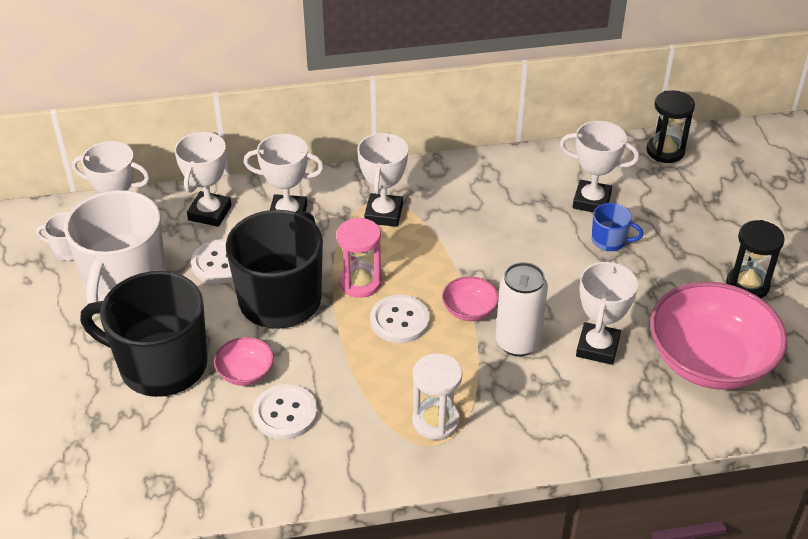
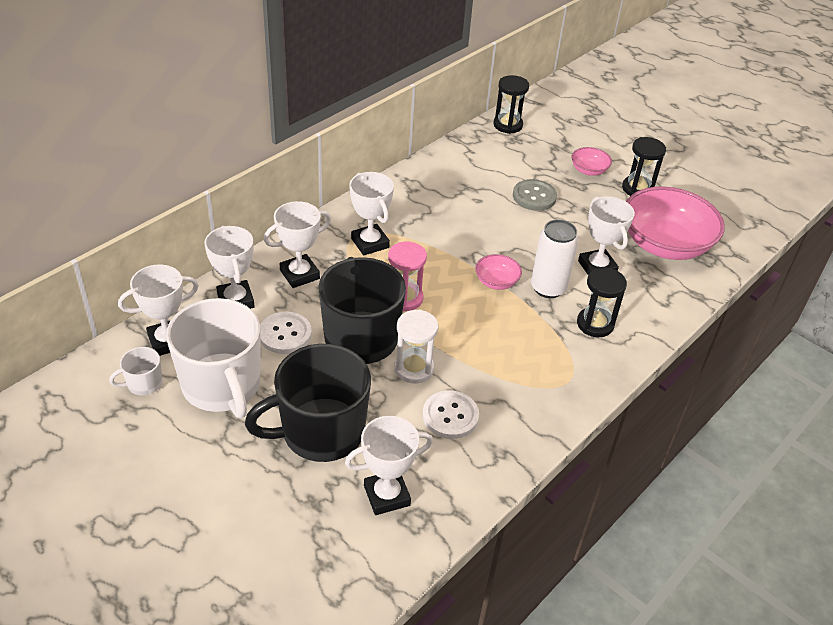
camera: 40 degrees left, 0 degrees up
pink bowl [214,337,274,386] -> pink bowl moved to [571,147,612,176]
white button [370,295,430,343] -> none
white hourglass [412,353,462,440] -> white hourglass moved to [394,309,438,383]
white trophy [560,121,639,212] -> white trophy moved to [345,416,433,515]
blue mug [592,203,643,251] -> grey button [513,179,557,211]
none -> black hourglass [577,267,627,337]

